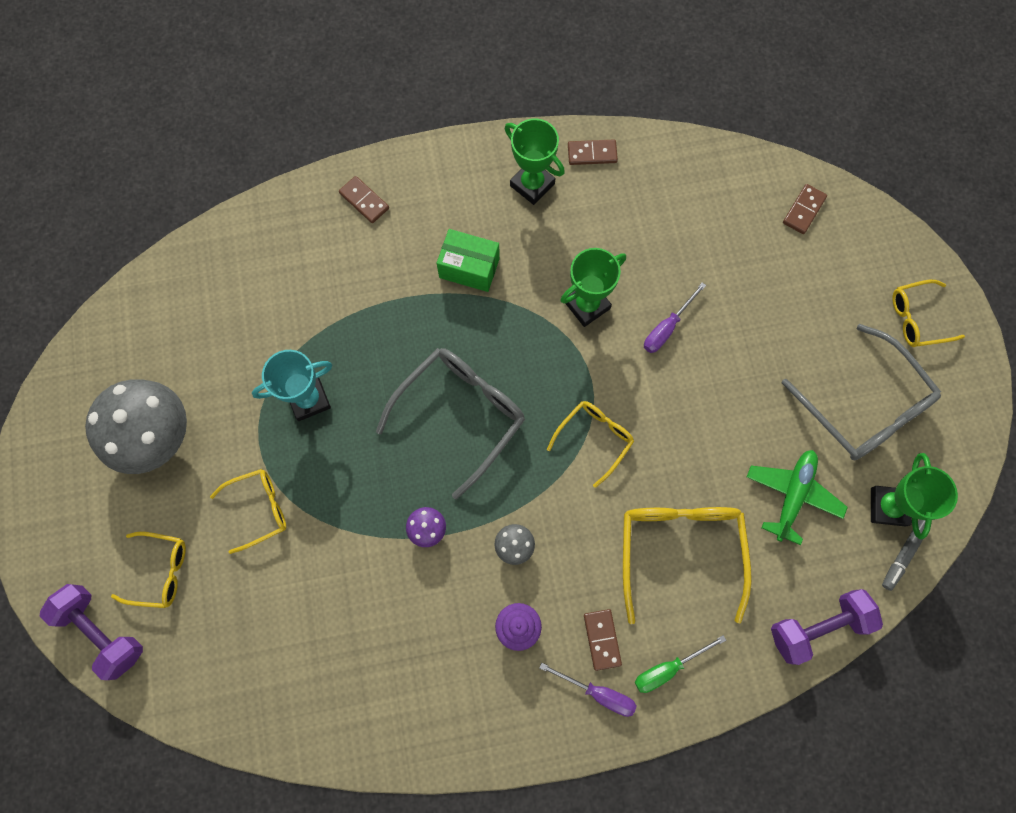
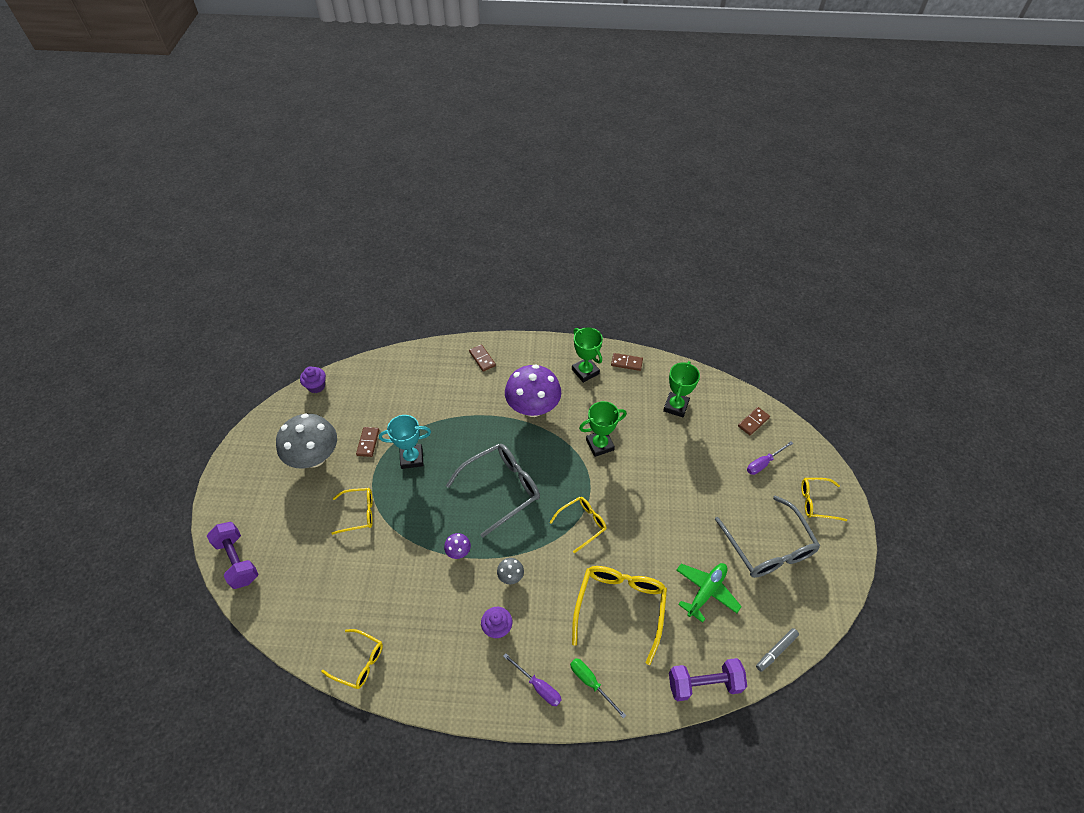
camera: 15 degrees right, 20 degrees down
yellow glasses [111,532,186,608] -> yellow glasses moved to [321,629,383,689]
green box [437,229,500,292] -> purple mushroom [505,365,561,417]
brown domino [584,609,622,671] -> brown domino moved to [356,427,379,457]
green screwdriver [635,635,726,693] -> green screwdriver turned 60 degrees clockwise [570,658,626,719]
purple screwdriver [644,282,706,353] -> purple screwdriver moved to [747,441,794,475]
green trophy [871,453,958,540] -> green trophy moved to [663,361,700,417]
none -> purple cupcake [300,366,326,393]

